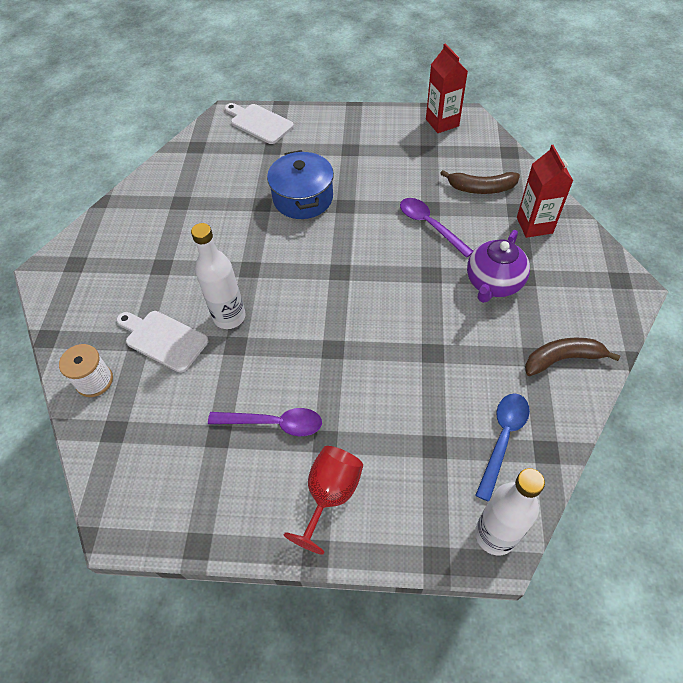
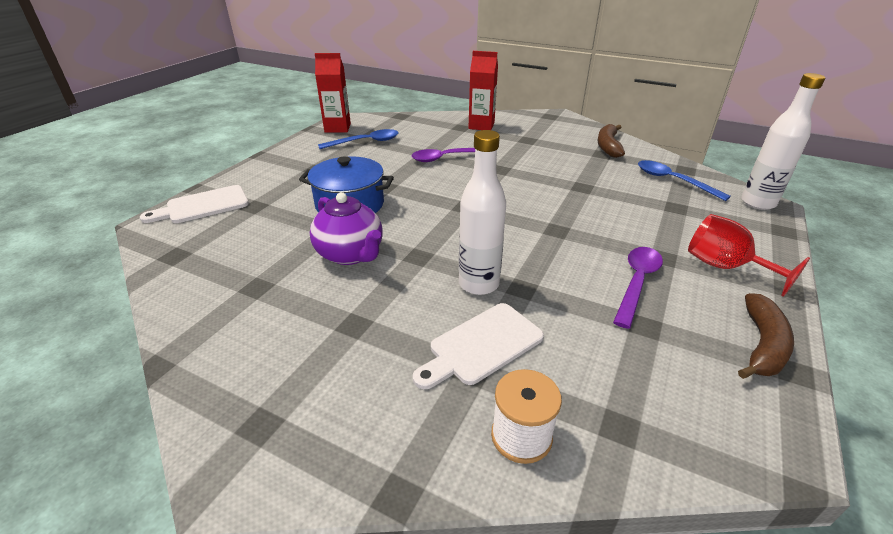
camera: 70 degrees left, 20 degrees down
brown banana [440,170,520,194] -> brown banana moved to [738,293,794,379]
purple teapot [467,230,530,303] -> purple teapot moved to [310,192,383,265]
none -> blue spoon [318,129,399,149]

